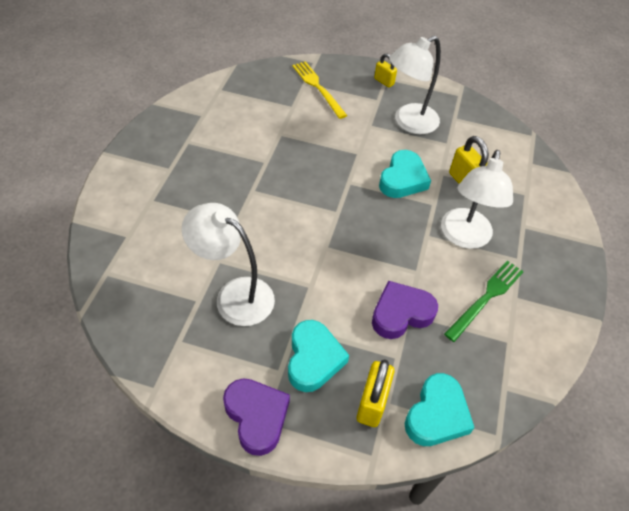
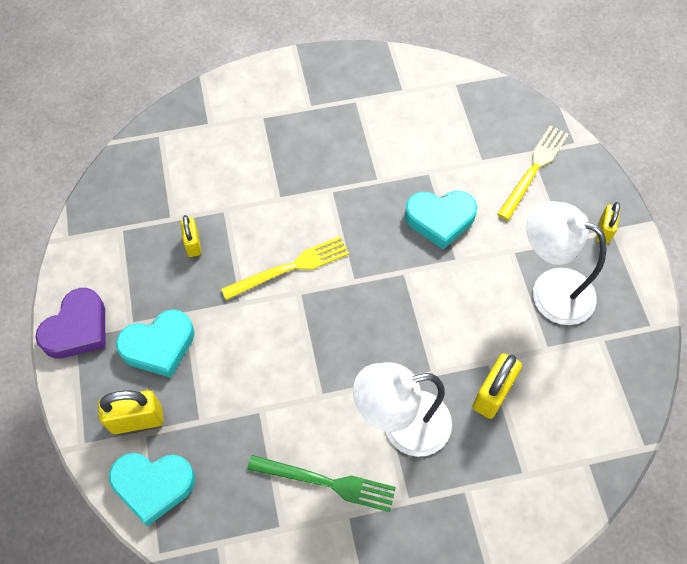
camera: 65 degrees right, 10 degrees up
white lamp [182,203,275,326] -> yellow padlock [180,215,201,257]
purple heart [372,281,438,339] -> none
turquoise heart [379,150,431,198] -> turquoise heart moved to [405,191,477,249]
none -> yellow fork [221,236,349,300]

